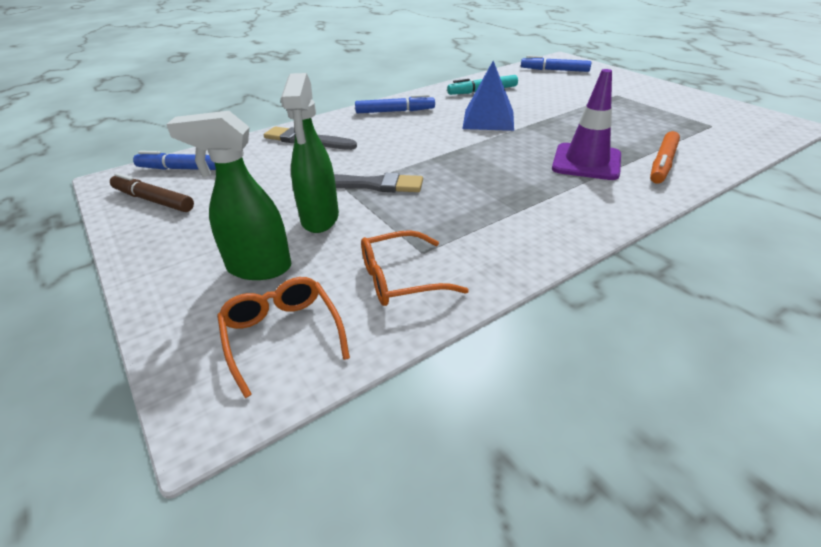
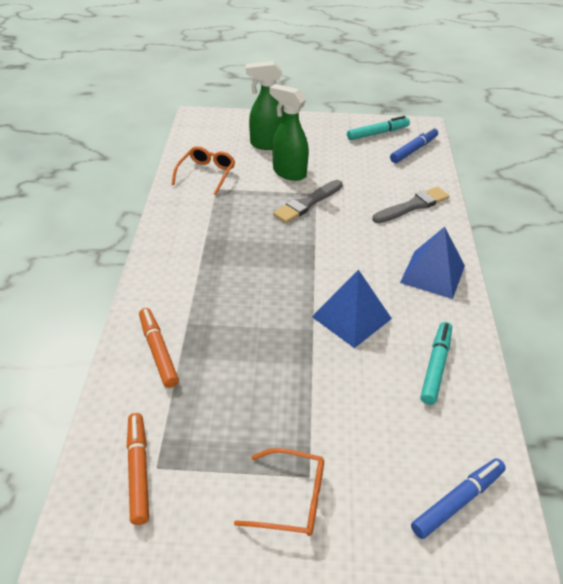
camera: 125 degrees right, 5 degrees up
brown marker [110,173,194,212] -> turquoise marker [347,116,410,140]
green spray bottle [166,111,291,280] -> green spray bottle turned 135 degrees counterclockwise [246,61,285,150]
orange glasses [217,277,350,398] -> orange glasses moved to [234,448,324,536]
blue marker [355,94,435,113] -> blue pyramid [400,227,465,299]
purple traffic cone [552,69,621,180] -> none
none -> orange marker [127,413,149,525]

